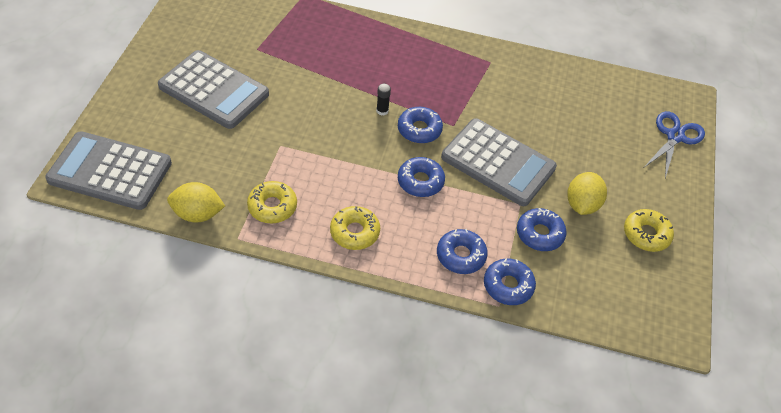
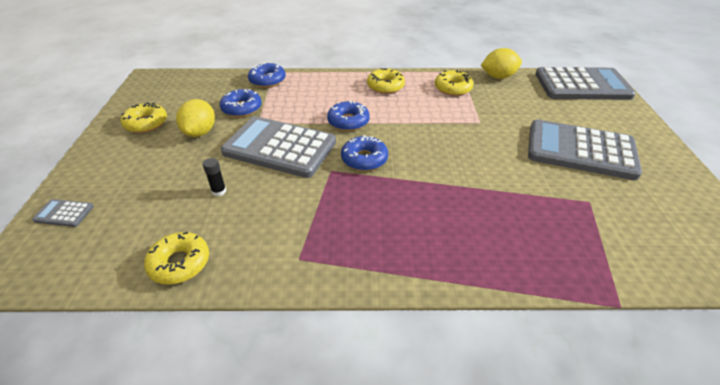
camera: 170 degrees right, 10 degrees down
black glue stick [376,84,391,115] -> black glue stick moved to [203,158,226,196]
blue donut [437,229,488,274] -> none
blue scissors [644,111,705,179] -> grey calculator [32,199,94,227]
none -> yellow donut [144,232,209,285]

